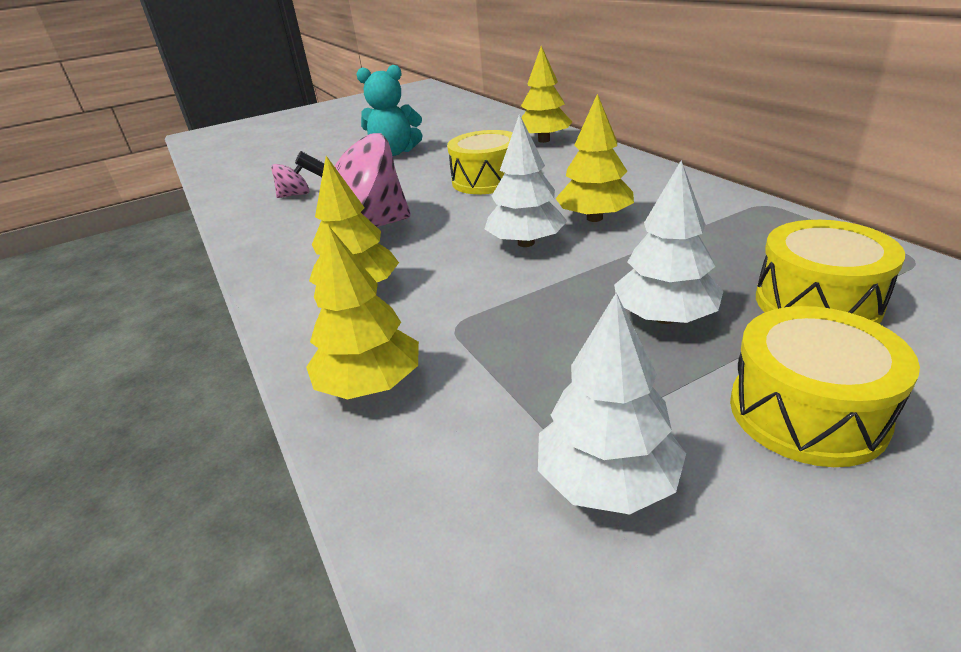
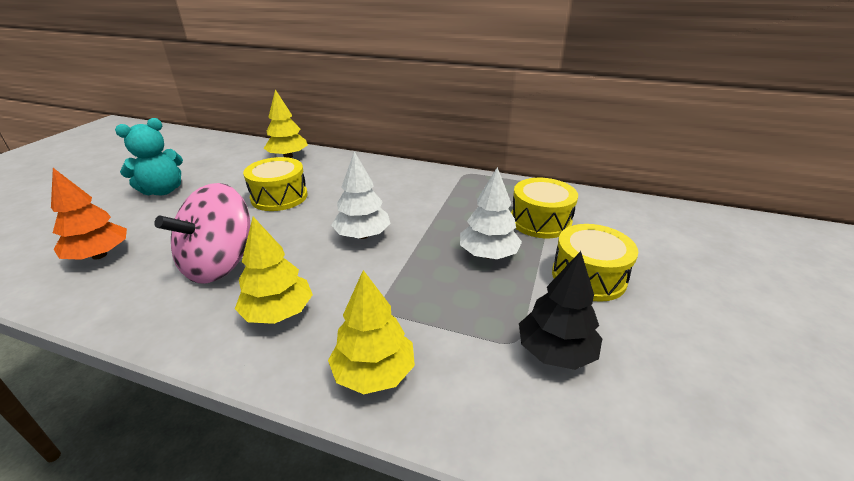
camera: 45 degrees left, 0 degrees up
pink spinning top [271,164,310,198] -> orange tree [51,168,127,260]
white tree [538,293,686,514] -> black tree [519,251,602,370]
yellow tree [555,94,634,222] -> none

